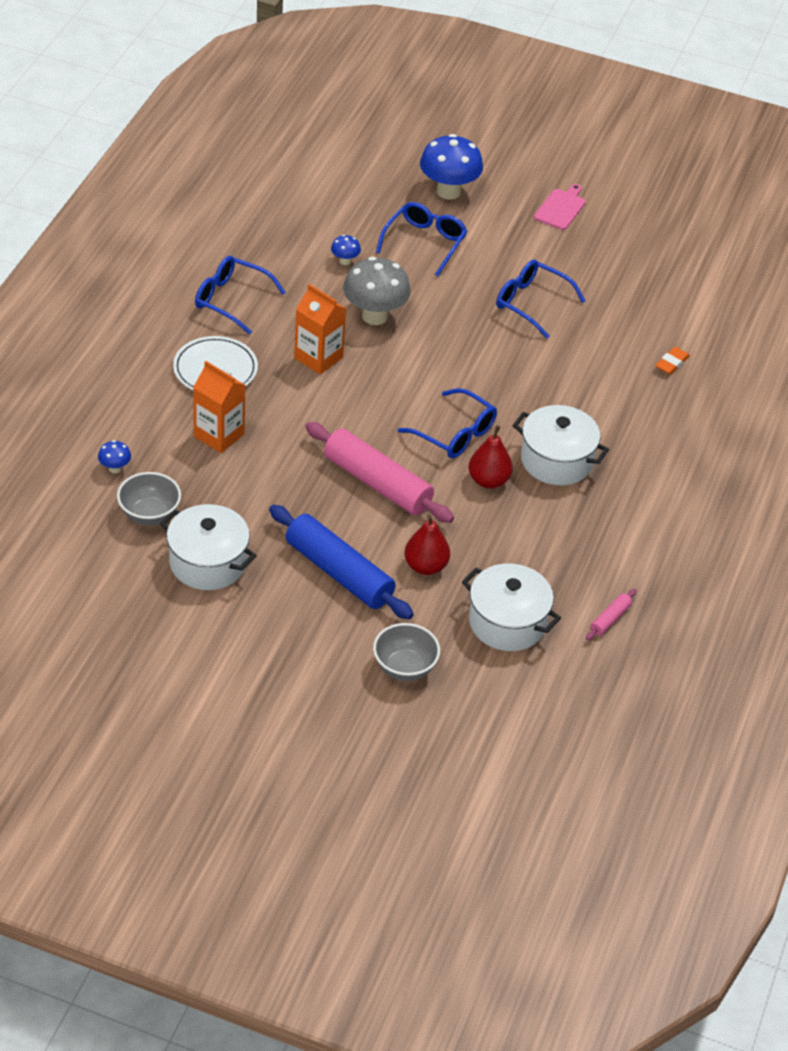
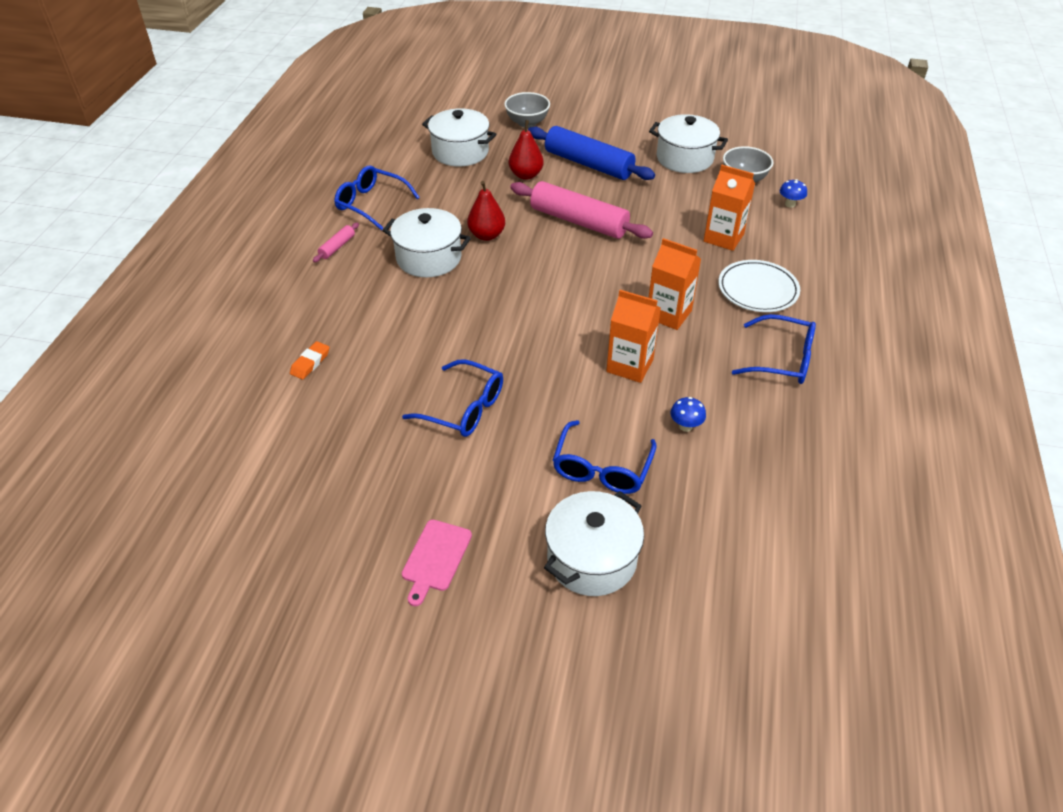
camera: 175 degrees right, 0 degrees up
grey mushroom [343,257,411,325] -> orange carton [607,290,661,383]
blue glasses [398,388,497,458] -> blue glasses moved to [334,165,420,230]
blue mushroom [420,134,483,200] -> white pot [544,491,644,596]
pink rolling pin [586,589,637,641] -> pink rolling pin moved to [313,222,359,262]

